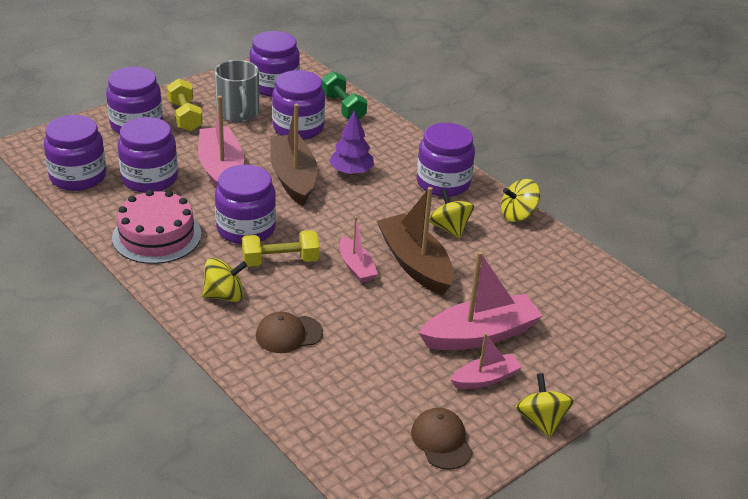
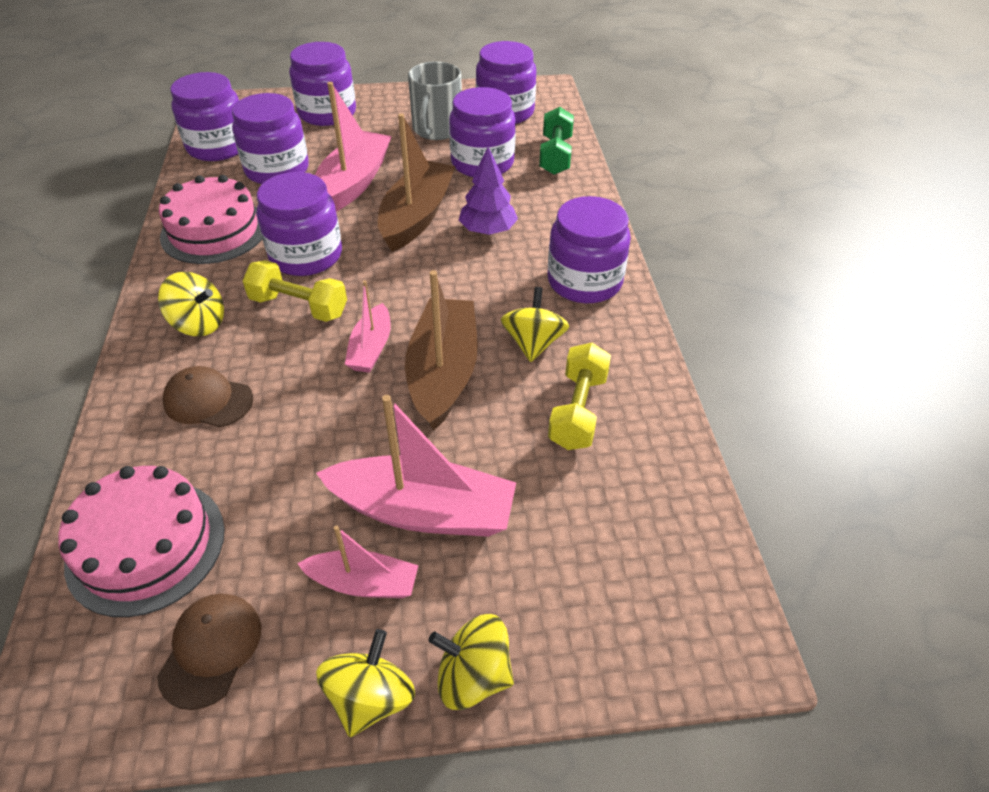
camera: 35 degrees right, 10 degrees up
yellow dumbbell [167,78,203,132] -> yellow dumbbell moved to [548,343,611,450]
yellow spinning top [501,179,540,222] -> yellow spinning top moved to [428,614,514,710]
none -> pink cake [58,466,225,617]

